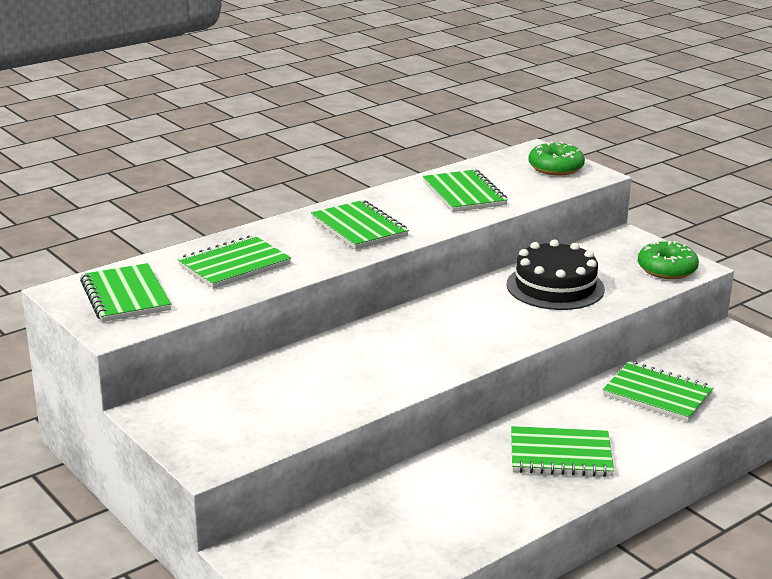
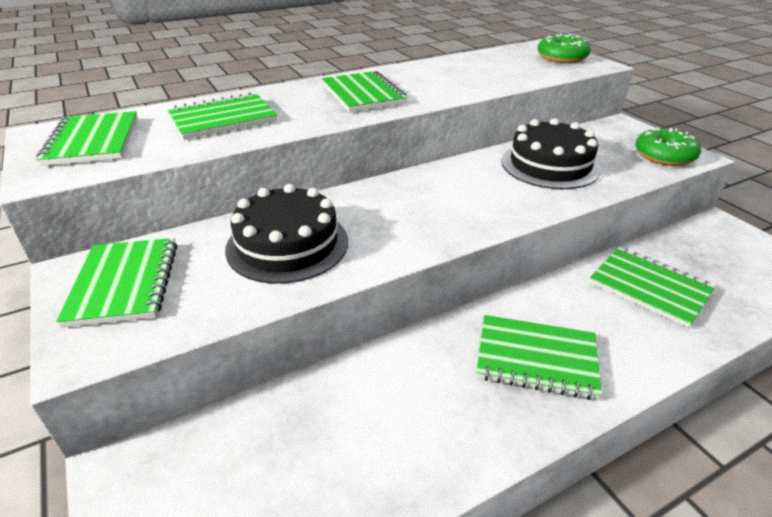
camera: 10 degrees right, 10 degrees up
green notebook [423,169,508,212] -> green notebook moved to [56,238,177,327]
none -> black cake [225,184,348,284]

